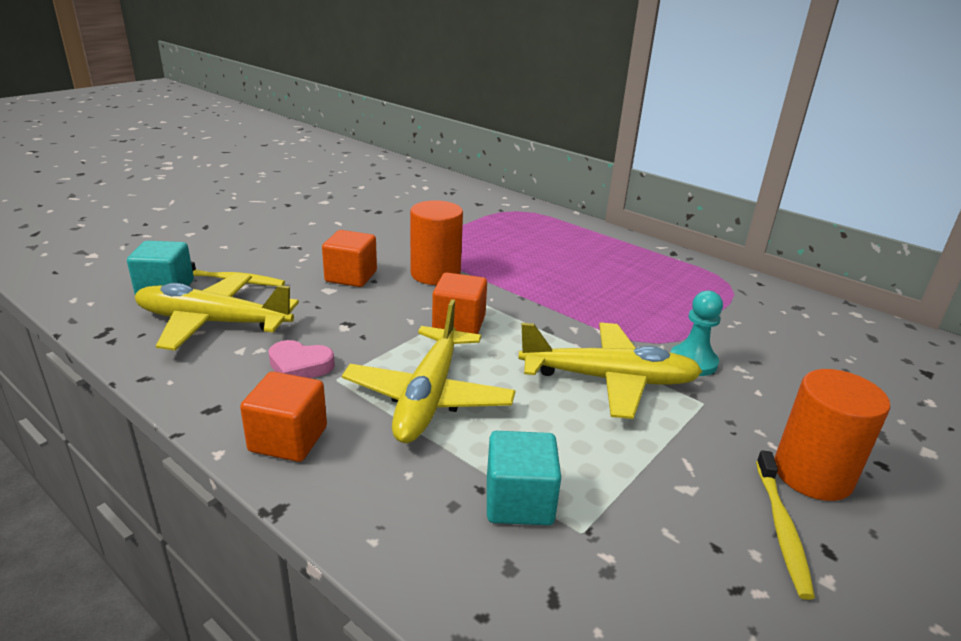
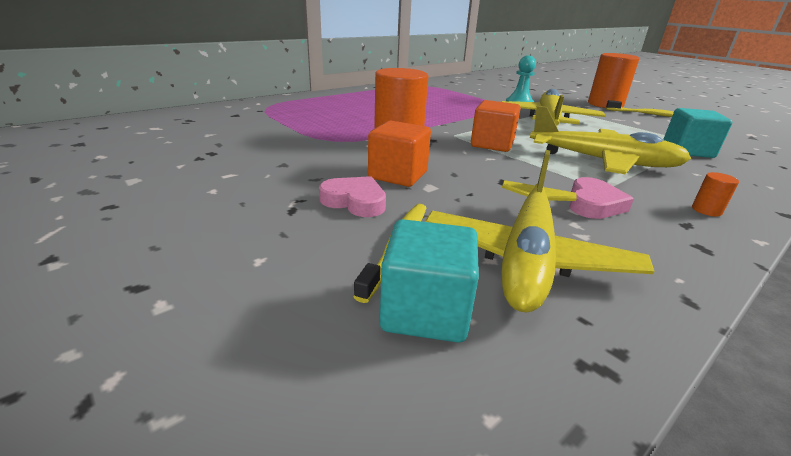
camera: 80 degrees left, 0 degrees up
orange cube [240,372,327,462] -> orange cylinder [692,172,739,217]
none -> pink heart [319,176,386,217]

